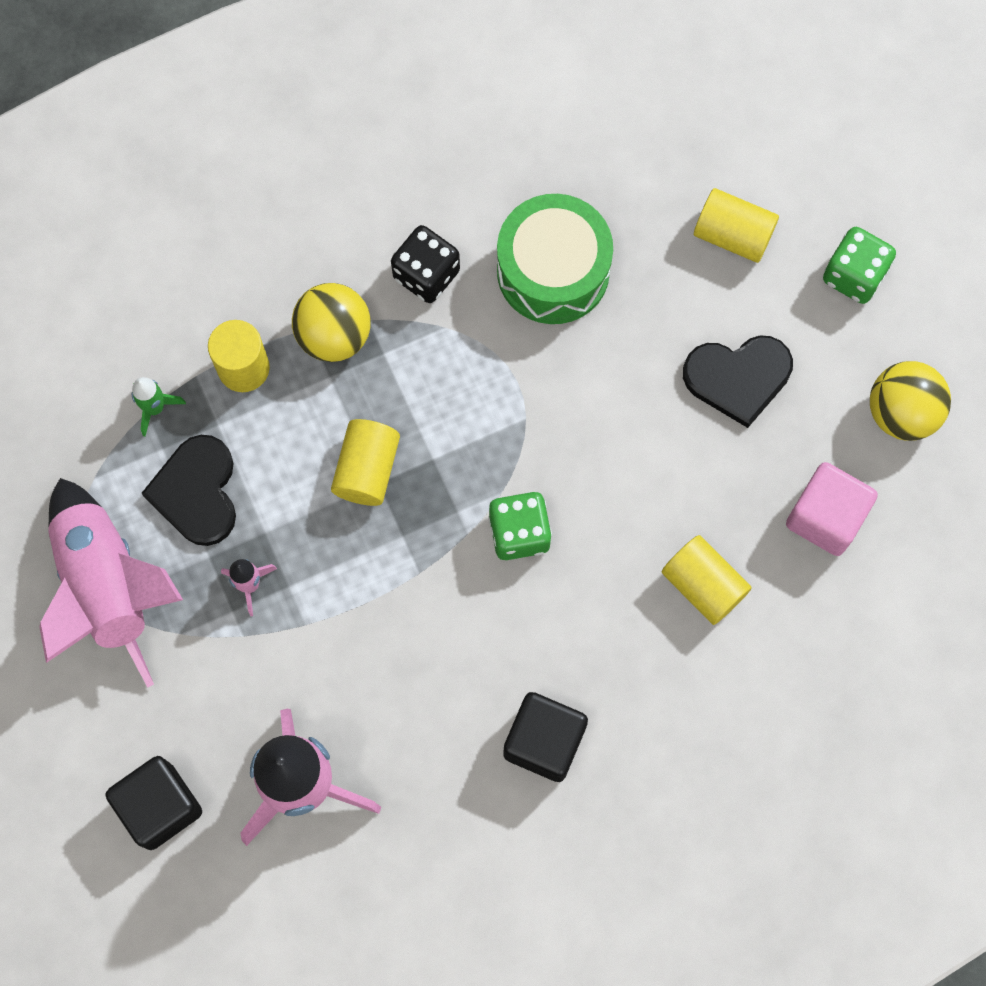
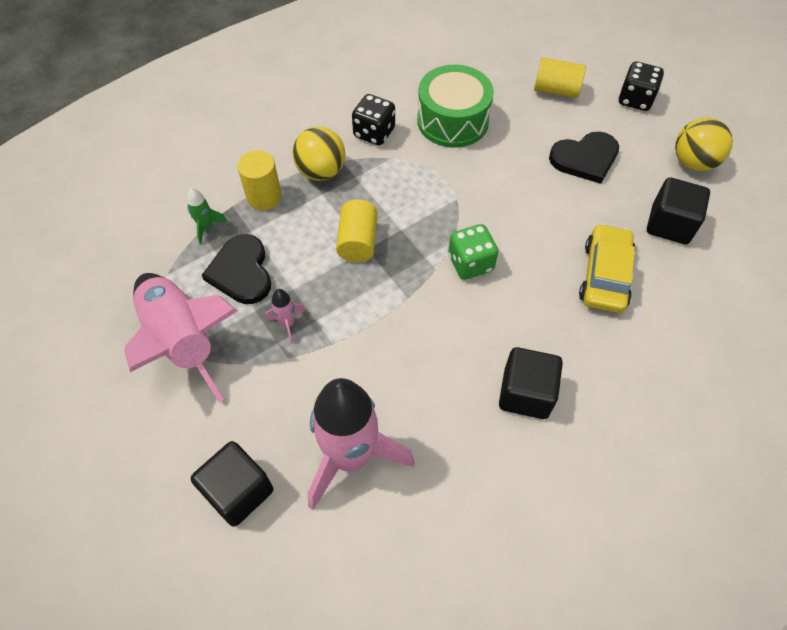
camera: 10 degrees left, 15 degrees down
yellow cylinder [662,535,751,625] -> yellow car [579,223,636,313]
pink cube [786,462,878,556] -> black cube [647,177,710,244]
green dice [823,227,896,304] -> black dice [618,62,664,111]

